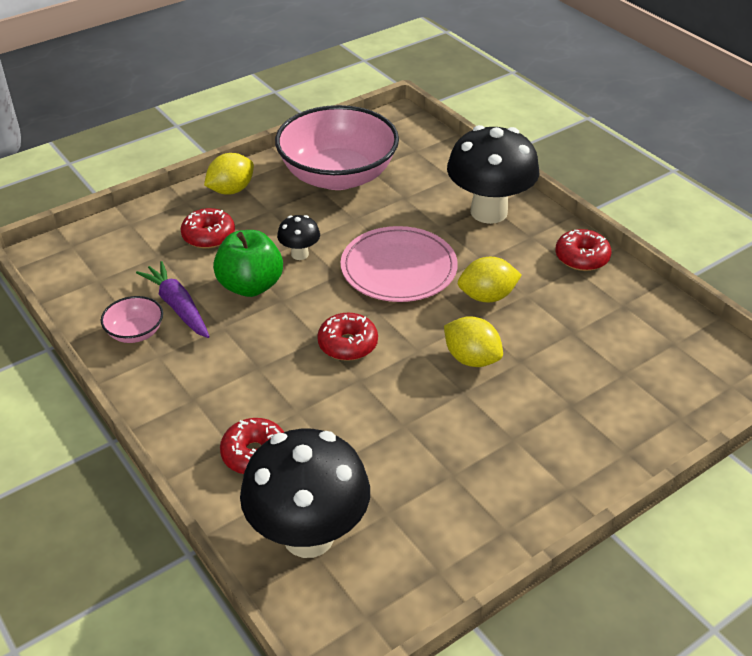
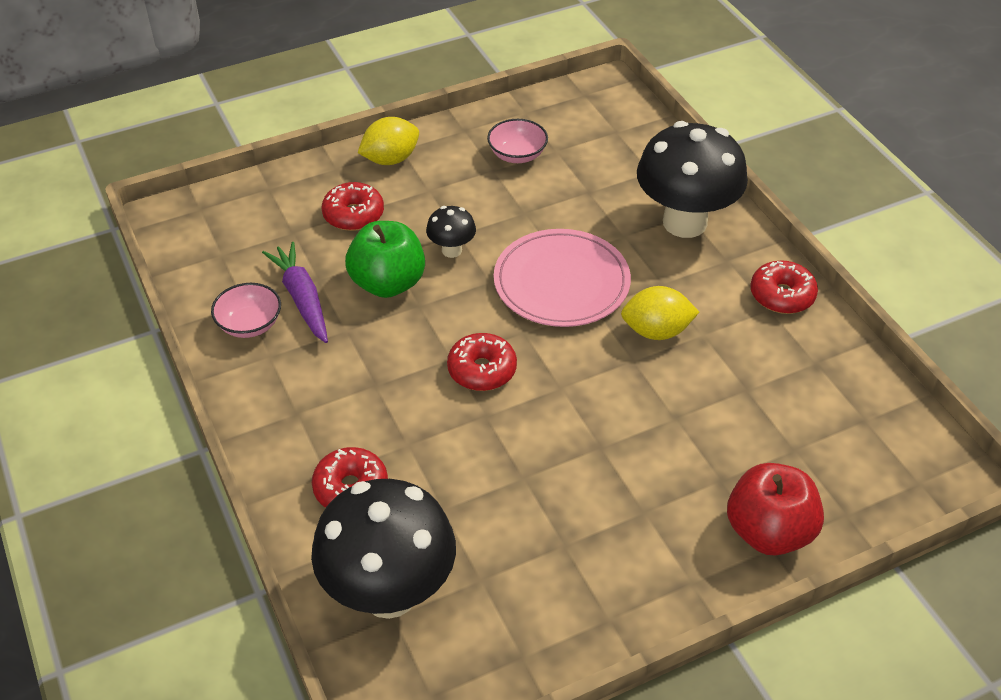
camera: 10 degrees right, 5 degrees up
pink bowl [275,105,399,190] -> pink bowl [487,119,548,163], size x0.42
yellow lemon [444,316,503,367] -> none
none -> red apple [727,463,824,555]

